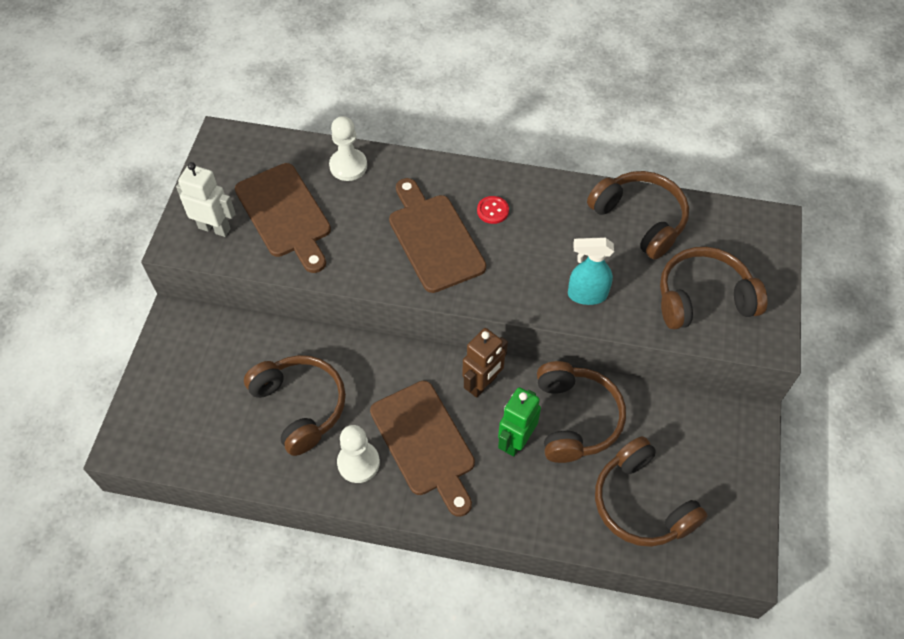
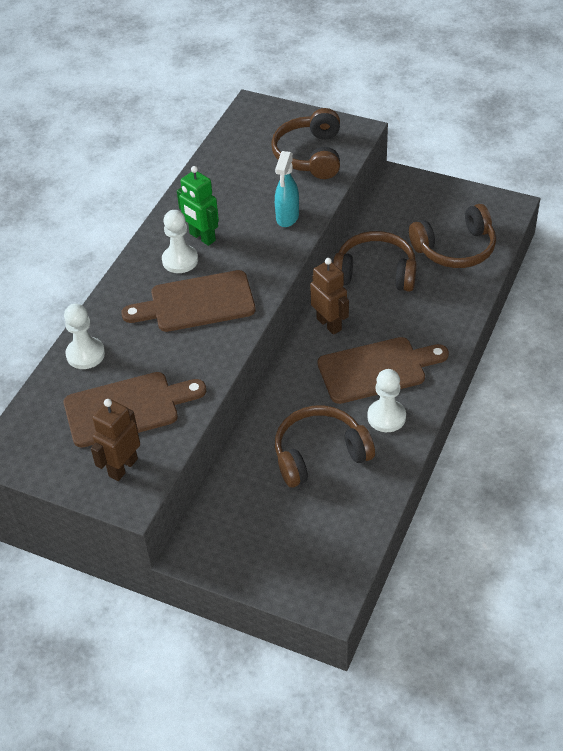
camera: 75 degrees left, 10 degrees down
white robot [176,162,235,237] -> brown robot [91,399,140,481]
red button [477,196,509,224] -> white pawn [162,210,198,273]
green robot [498,387,541,457] -> green robot moved to [177,166,219,246]
brown headphones [587,171,689,260] -> none

